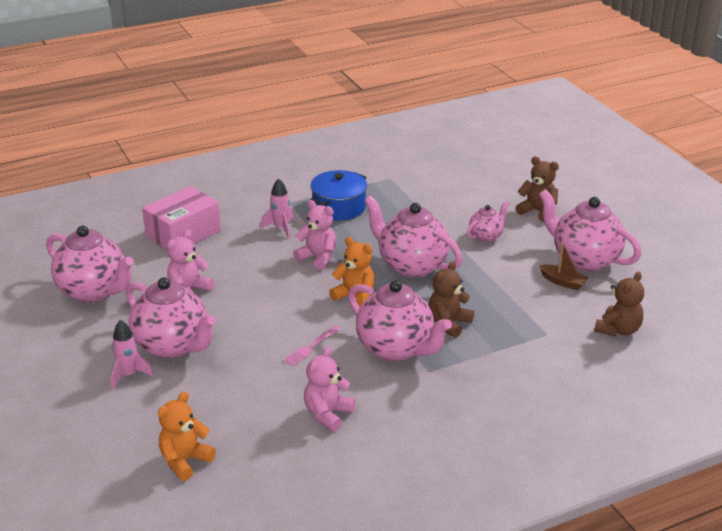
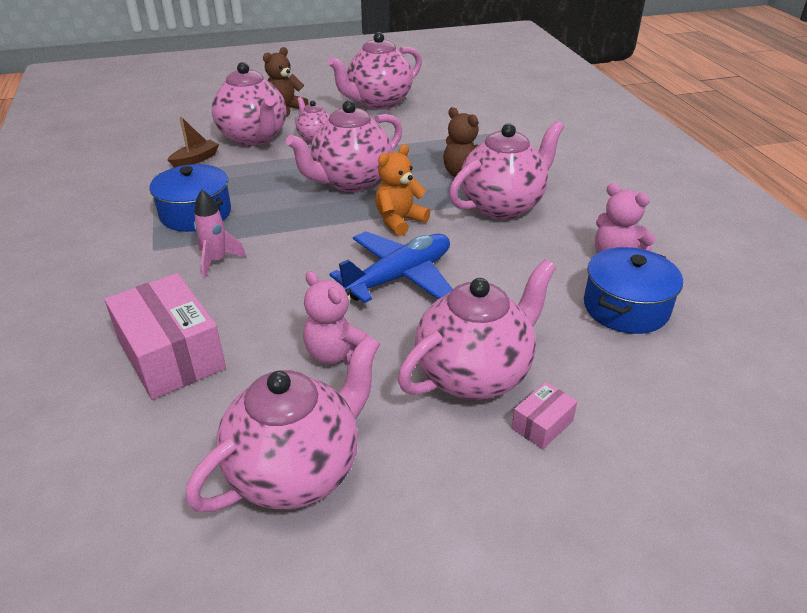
camera: 80 degrees left, 5 degrees up
pink rocket [111,320,154,389] -> pink box [511,382,578,449]
orange teddy bear [158,392,216,481] -> none
pink fork [283,325,341,367] -> none
pink teddy bear [293,200,336,270] -> none
brown boat [539,242,588,290] -> brown boat moved to [167,116,219,168]
brown teddy bear [594,272,644,336] -> none
none -> pink teapot [212,62,286,146]
none -> blue plane [330,231,453,303]
none -> blue pot [584,247,683,334]

